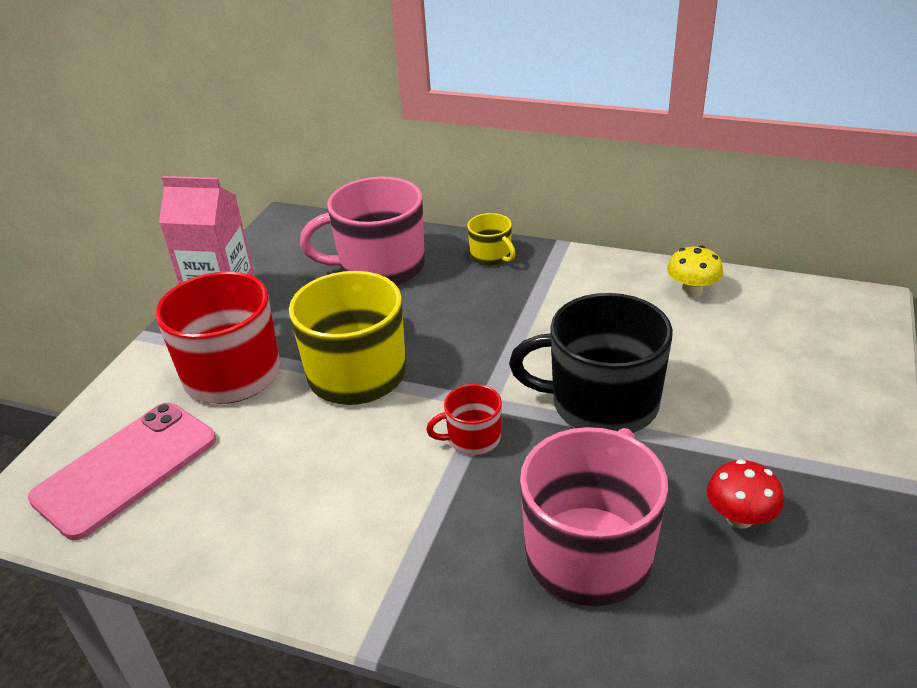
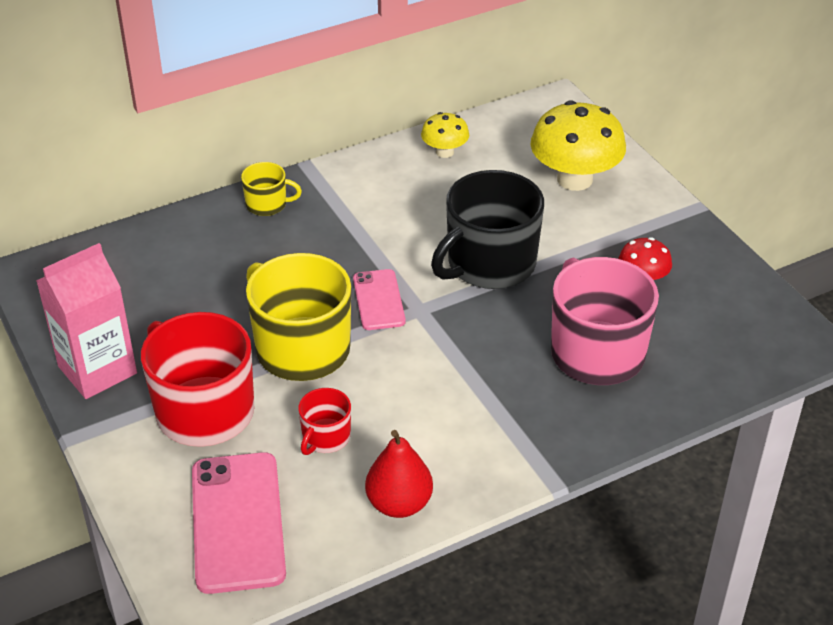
camera: 50 degrees left, 5 degrees up
pink mug [300,177,425,286] -> none
red mug [426,384,502,455] -> red mug moved to [298,388,351,455]
none -> pink phone [353,269,406,330]
none -> red pear [365,430,433,518]
none -> yellow mushroom [530,100,626,191]

